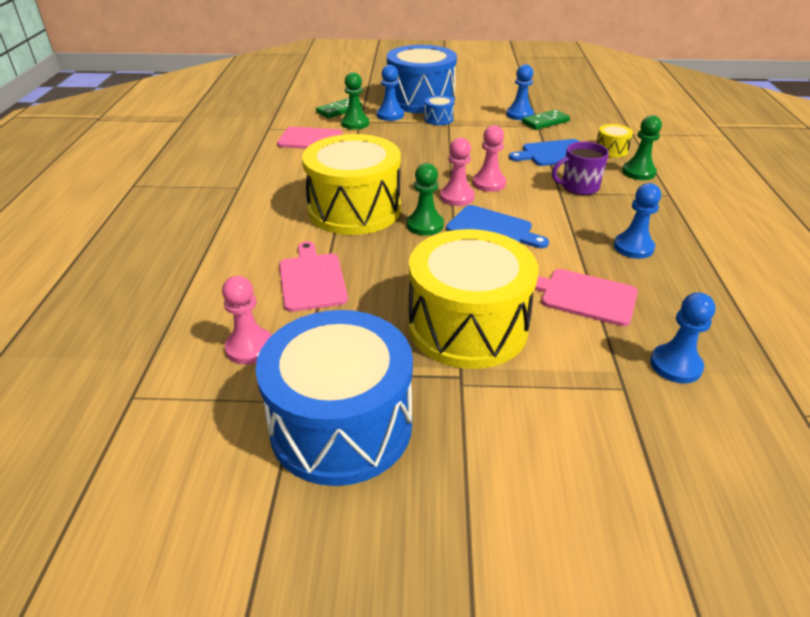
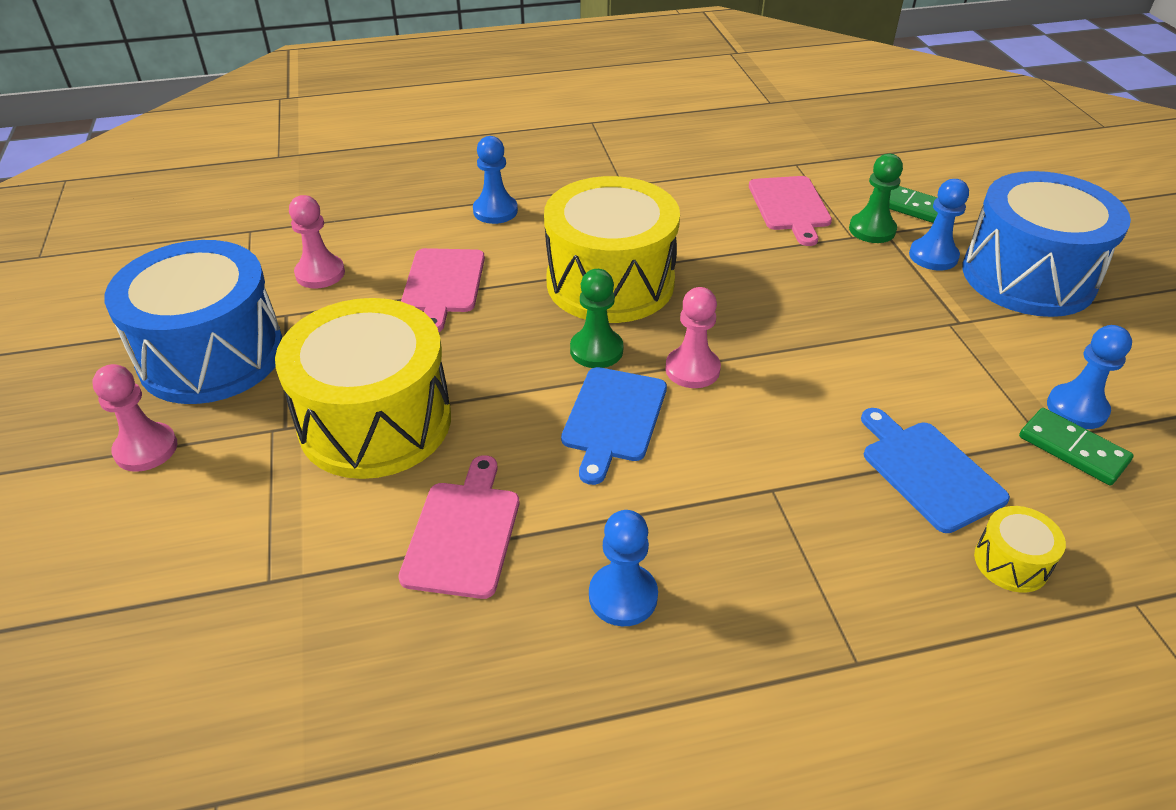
camera: 75 degrees right, 5 degrees up
pink cutting board [279,241,348,312] -> pink cutting board turned 120 degrees clockwise [401,248,485,332]
blue drum [424,95,454,125] -> none
pink pawn [473,125,506,192] -> pink pawn moved to [92,364,177,472]
purple mug [552,141,609,195] -> none
green pawn [622,115,662,180] -> none
blue pawn [650,292,715,383] -> blue pawn moved to [473,136,518,224]

